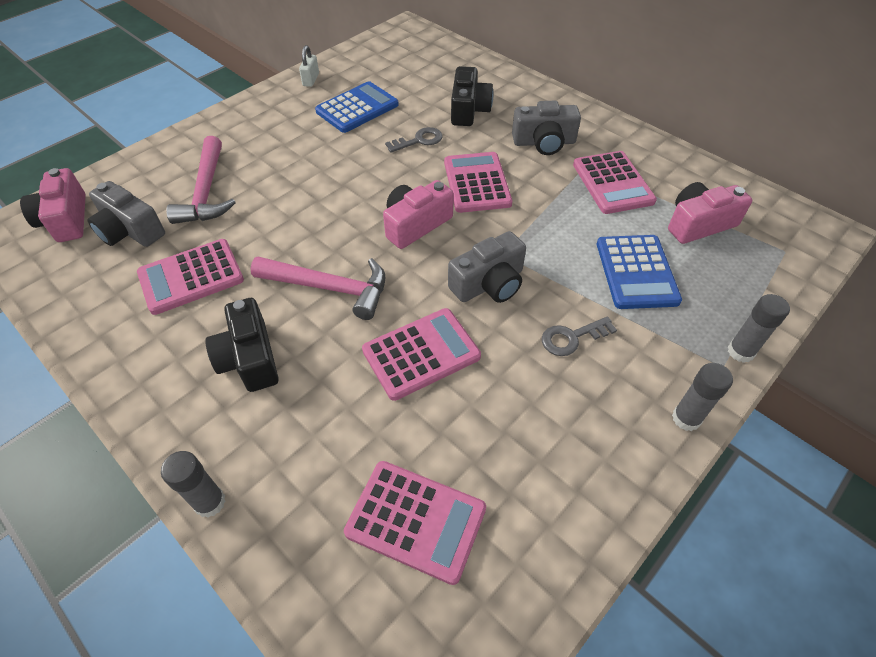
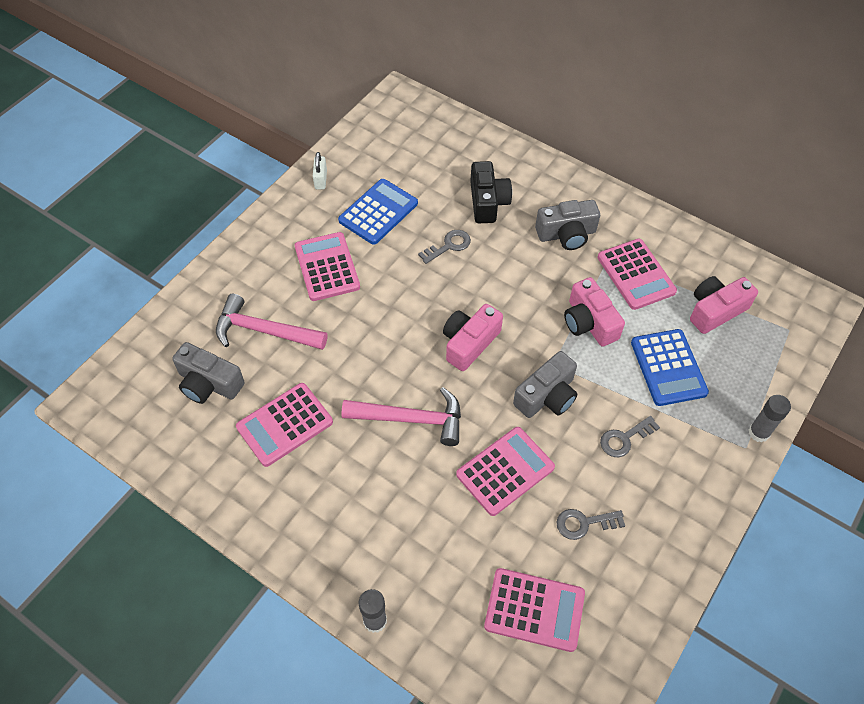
camera: 10 degrees left, 5 degrees up
pink camera [20,168,86,242] -> pink camera moved to [564,277,625,347]
pink hammer [166,136,236,224] -> pink hammer turned 120 degrees clockwise [216,294,327,350]
black camera [205,298,279,392] -> none
pink calculator [444,152,512,213] -> pink calculator moved to [295,232,360,301]
grey glue stick [672,363,733,431] -> none
none -> grey key [556,509,625,540]

